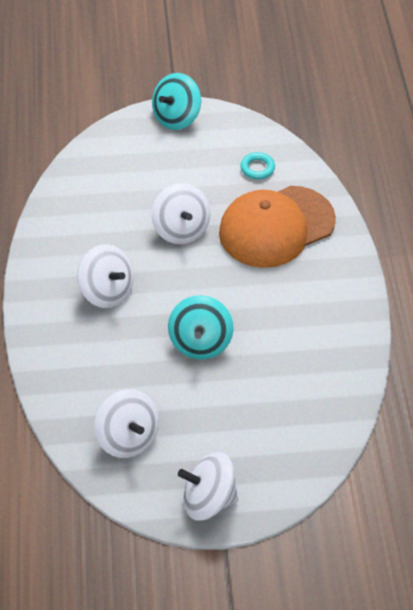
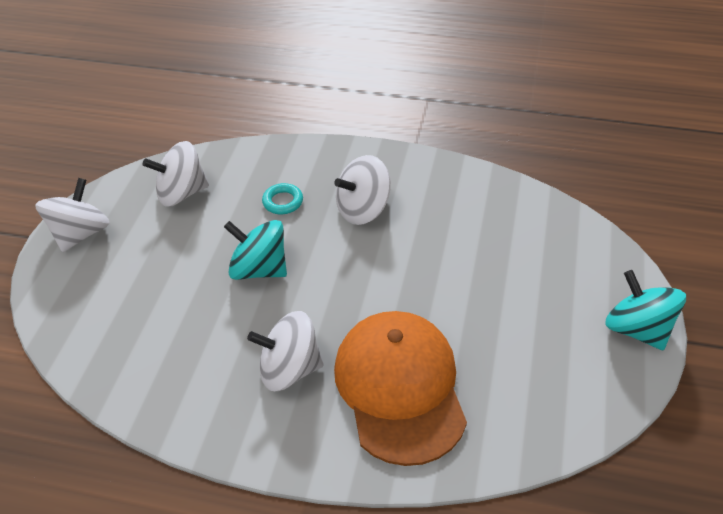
camera: 110 degrees right, 5 degrees down
white spinning top [151,183,211,244] -> white spinning top moved to [247,311,324,391]
turquoise ring [240,152,275,180] -> turquoise ring moved to [262,183,303,214]

